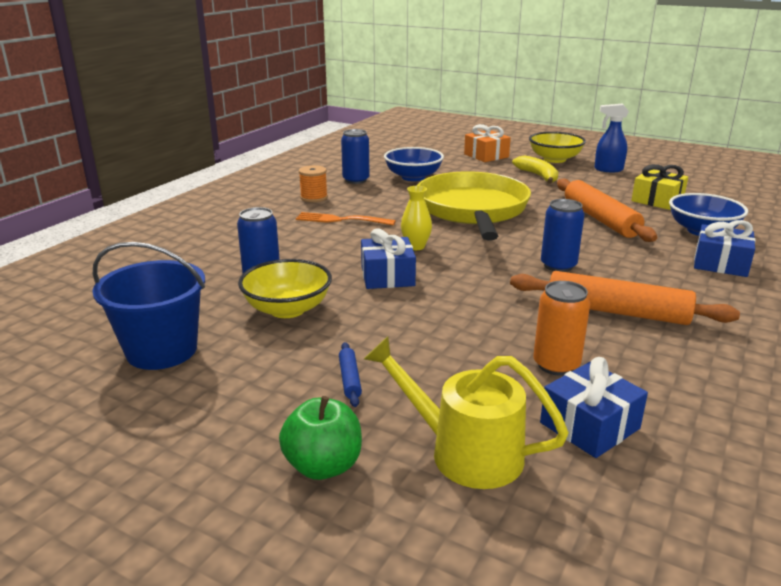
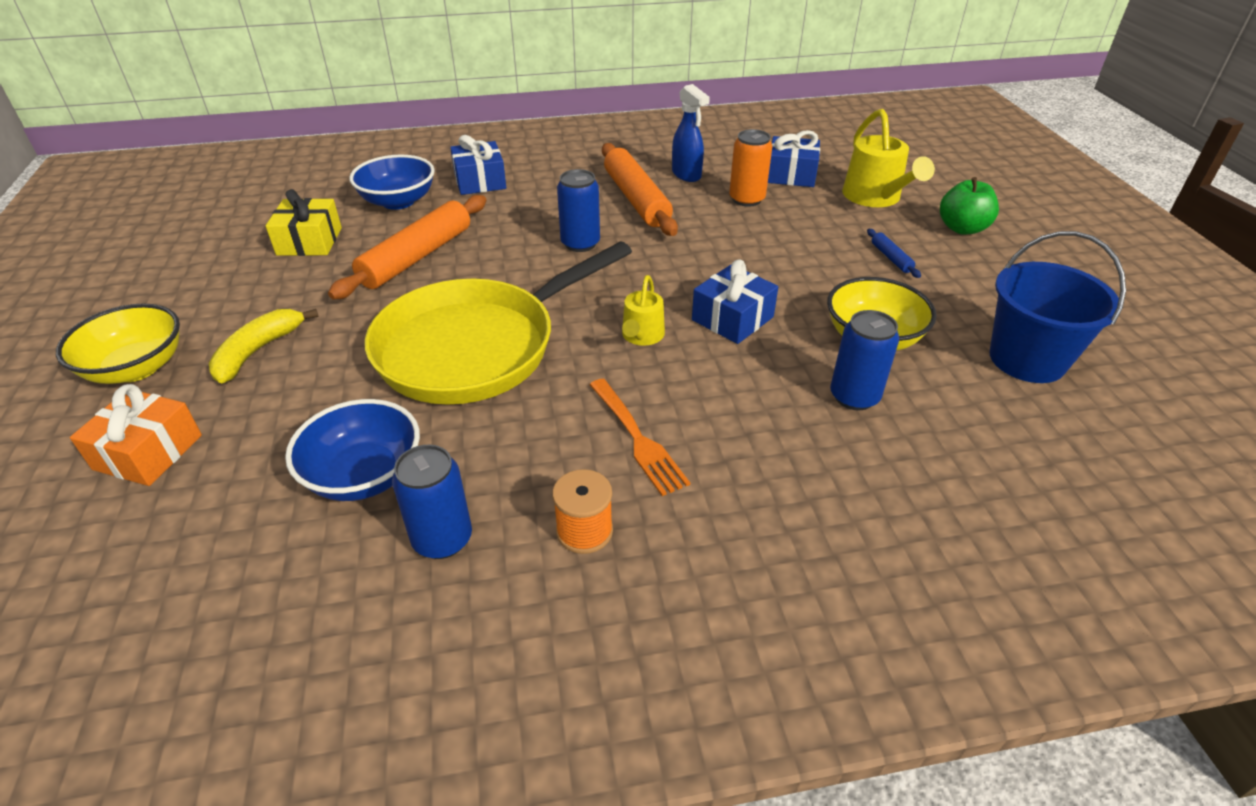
camera: 130 degrees left, 15 degrees up
blue rolling pin [339,342,362,407] -> blue rolling pin turned 60 degrees counterclockwise [867,229,921,278]
yellow vase [401,186,432,250] -> yellow watering can [622,275,665,346]
blue spray bottle [594,104,629,172] -> blue spray bottle moved to [672,84,710,182]

